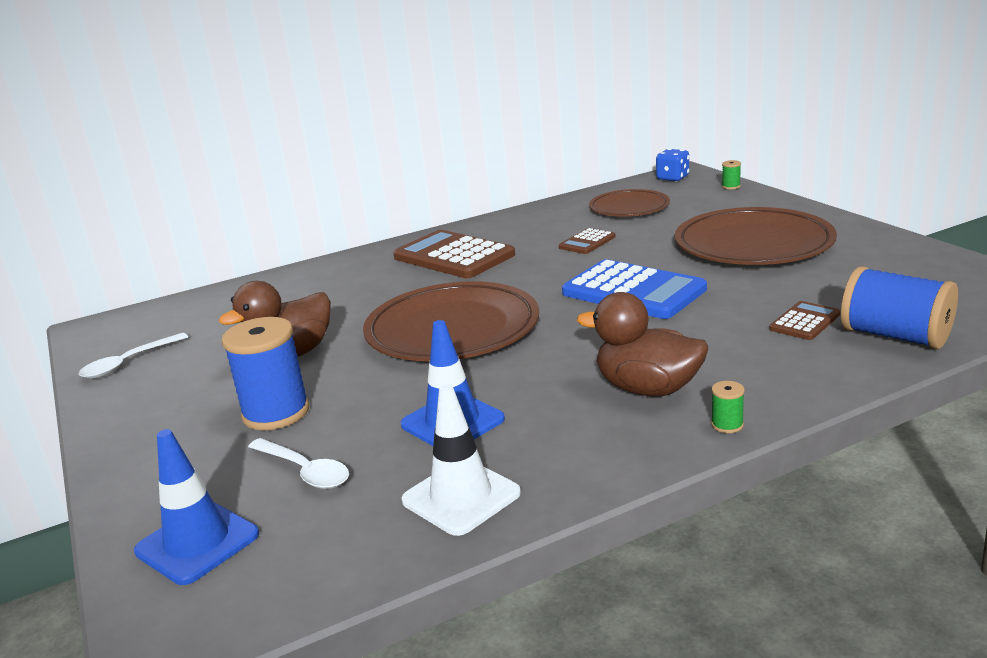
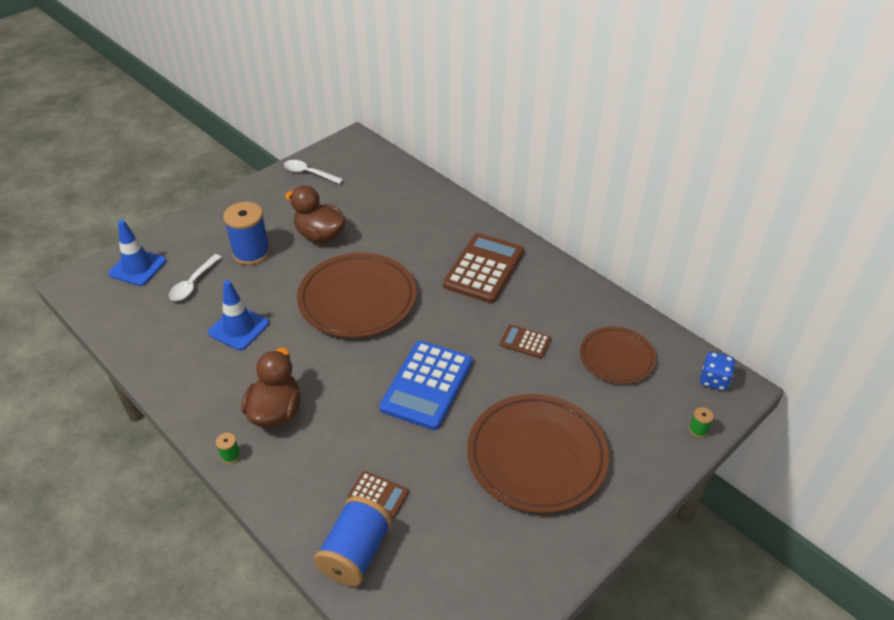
camera: 70 degrees right, 20 degrees up
white traffic cone [401,384,521,536] -> none

